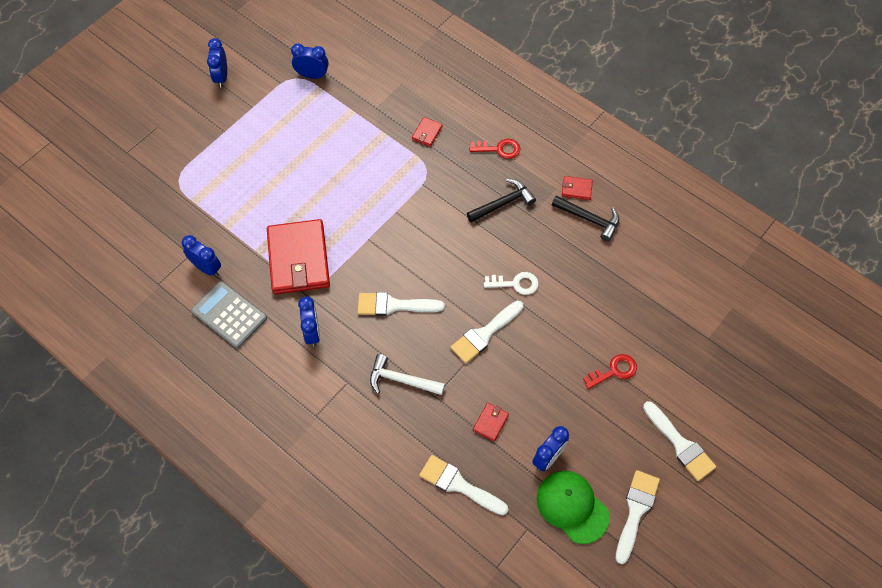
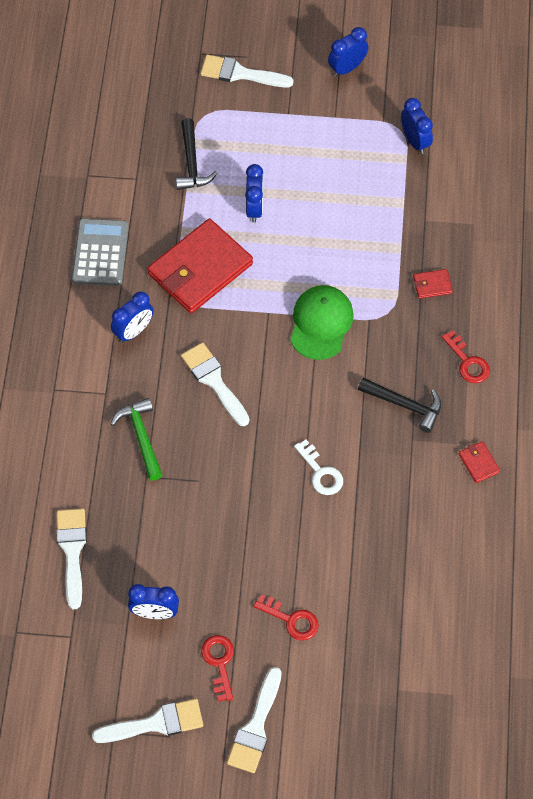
camera: 55 degrees right, 0 degrees up
blue clock [182,235,221,277] -> blue clock moved to [245,164,263,223]
white hammer [370,354,445,395] -> green hammer [111,398,162,480]
white brush [451,301,523,363] -> white brush moved to [201,55,294,87]
red wallet [473,403,509,442] -> none
green cap [536,471,610,544] -> green cap moved to [290,285,354,360]
black hammer [552,195,619,242] -> black hammer moved to [176,118,217,190]
none -> red key [201,635,234,701]

